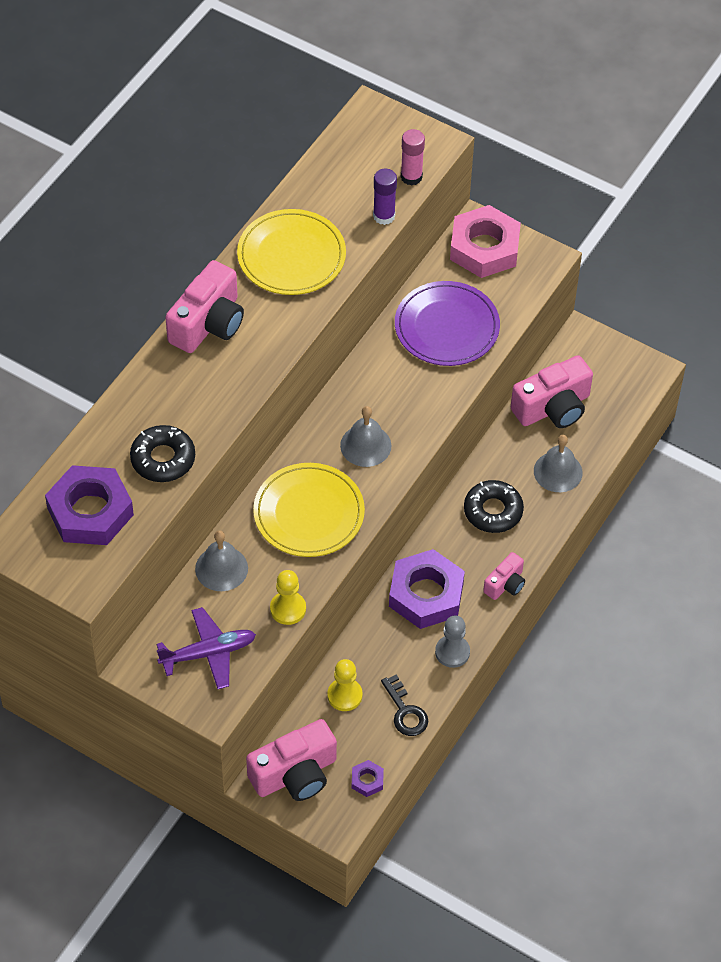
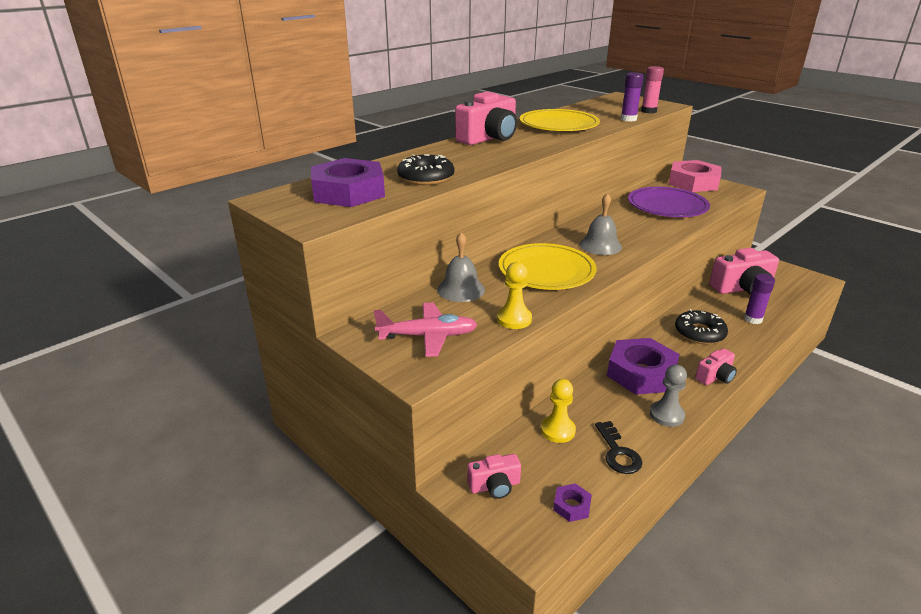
camera: 15 degrees right, 25 degrees down
purple plane [156,607,256,689] -> pink plane [374,303,478,357]
pink camera [246,719,337,801] -> pink camera [467,454,521,499], size x0.55
grey bell [534,435,583,492] -> purple glue stick [744,274,775,324]

